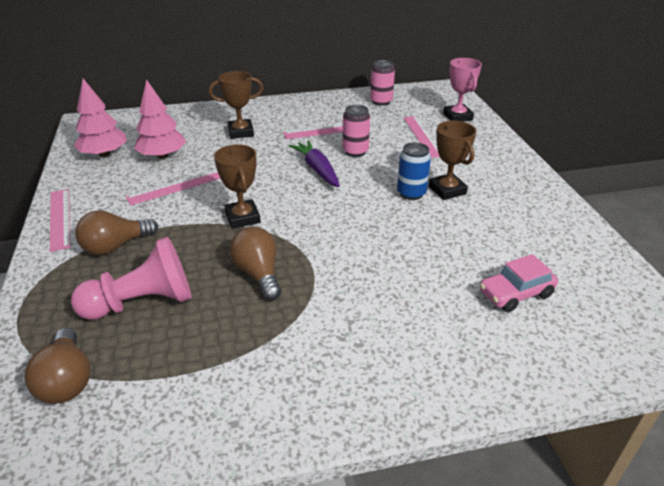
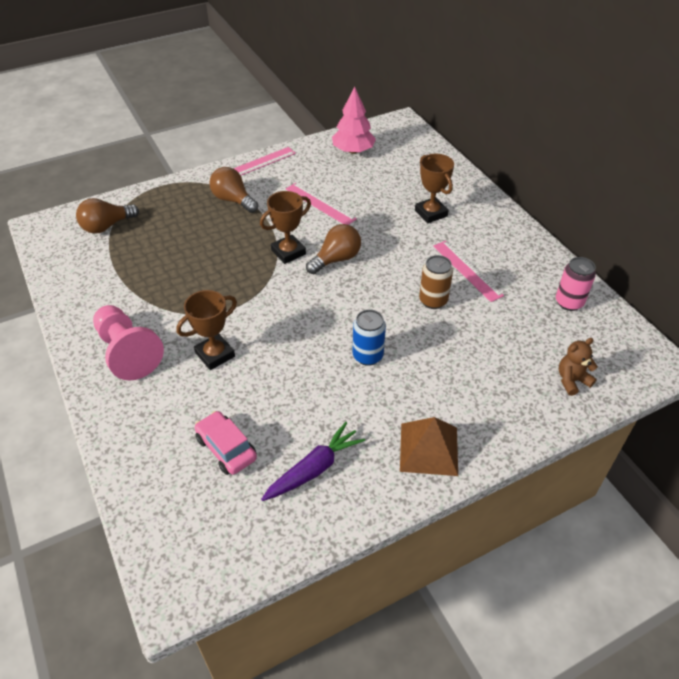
camera: 75 degrees right, 10 degrees up
pink pawn [71,237,192,320] -> pink pawn moved to [93,305,164,380]
pink tree [134,79,186,159] -> none
brown light bulb [230,227,281,300] -> brown light bulb moved to [306,224,361,274]
purple carrot [289,140,340,187] -> purple carrot moved to [261,422,365,501]
pink can [343,105,370,157] -> brown can [419,255,453,309]
pink ruler [404,116,440,158] -> none
brown trophy [429,121,476,200] -> brown trophy moved to [176,290,237,370]
pink trophy [443,58,482,122] -> brown teddy bear [559,338,598,396]
none -> brown pyramid [400,417,458,476]

